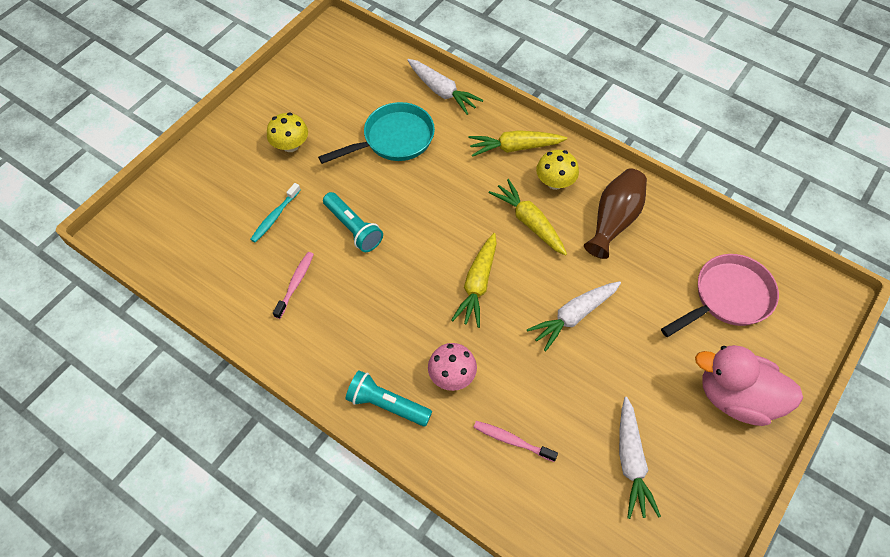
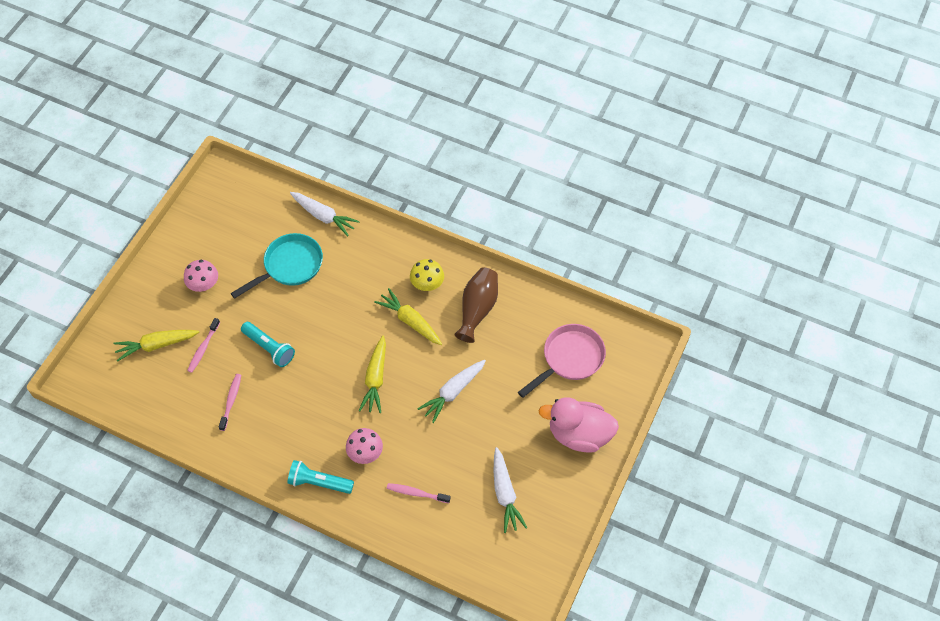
camera: 10 degrees left, 0 degrees up
turquoise toothbrush [250,183,300,243] -> pink toothbrush [187,318,220,373]
yellow mushroom [267,112,308,152] -> pink mushroom [184,260,218,292]
yellow carrot [468,130,567,157] -> yellow carrot moved to [113,330,199,362]

